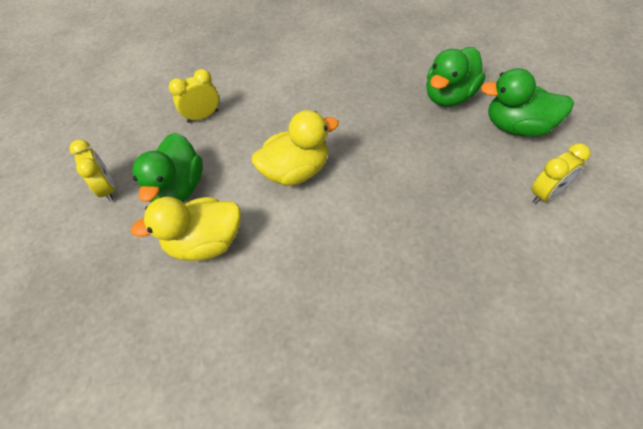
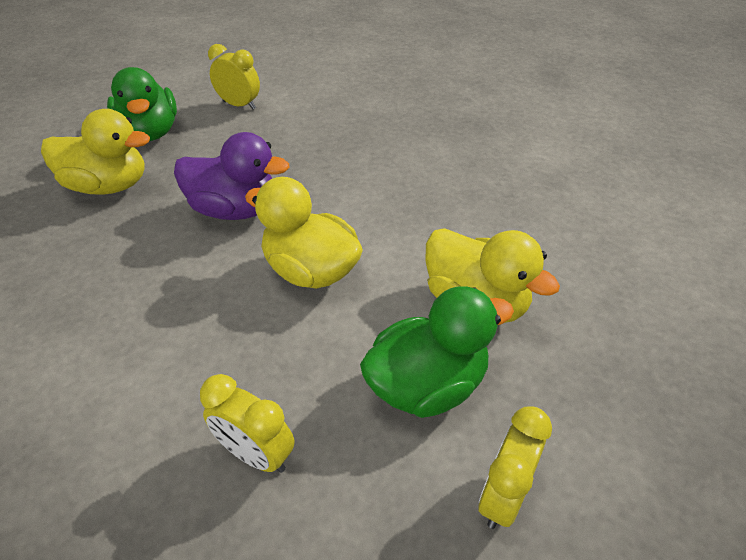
camera: 125 degrees left, 10 degrees down
green duck [426,47,486,107] -> yellow duck [41,109,150,194]
none -> purple duck [174,132,289,220]

